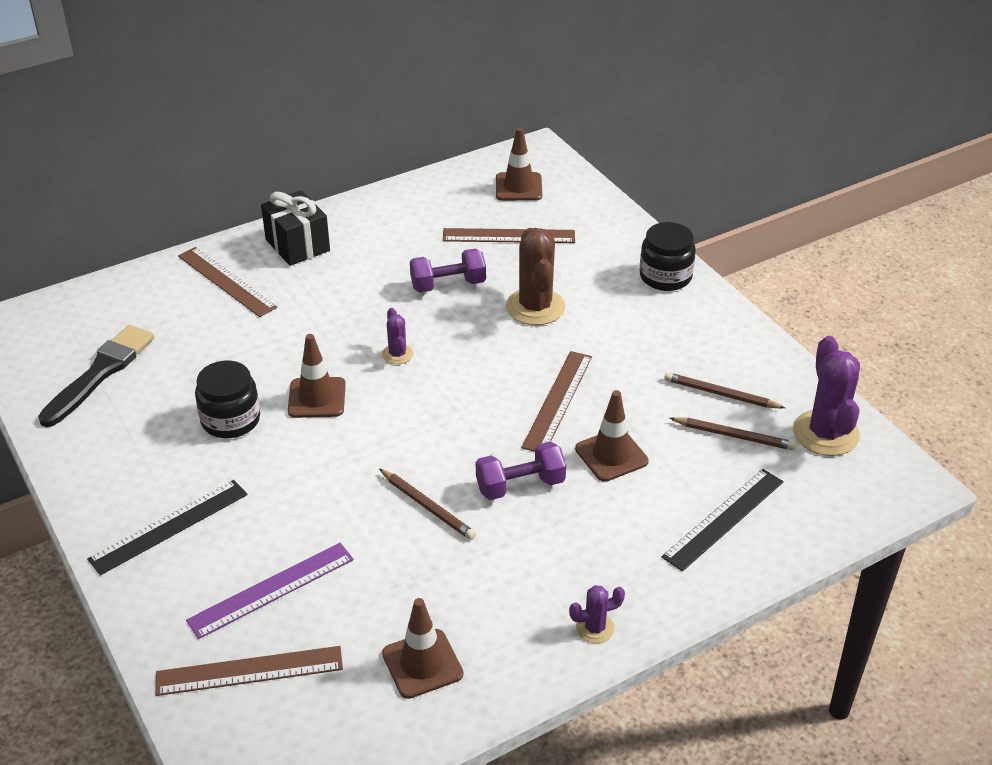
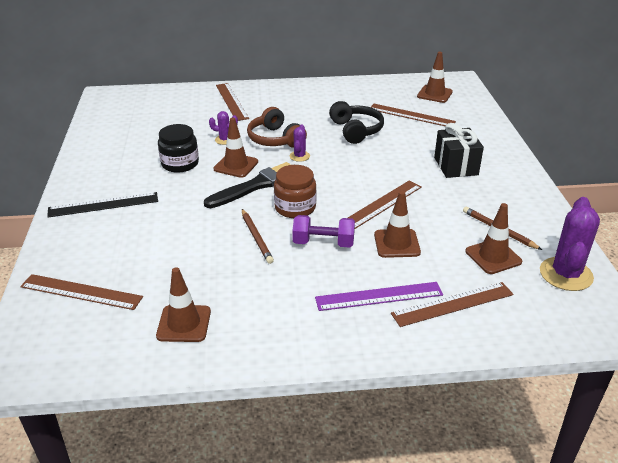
camera: 25 degrees right, 5 degrees down
black brush [38,325,154,427] -> black brush moved to [204,162,291,208]
purple ruler [186,543,354,639] -> purple ruler moved to [315,282,443,311]
black gift [261,190,330,266] -> black gift moved to [434,123,484,178]
purple dumbbell [410,249,486,293] -> black headphones [329,101,384,144]
brown cactus [506,228,565,325] -> none
purple cactus [569,585,625,643] -> purple cactus moved to [209,111,238,145]
black jar [640,222,696,291] -> none
black ruler [662,469,783,571] -> brown ruler [391,282,513,327]
brown pencil [669,417,796,450] -> brown traffic cone [465,203,522,274]
none -> brown headphones [247,107,307,148]
none -> brown jar [274,165,317,218]

